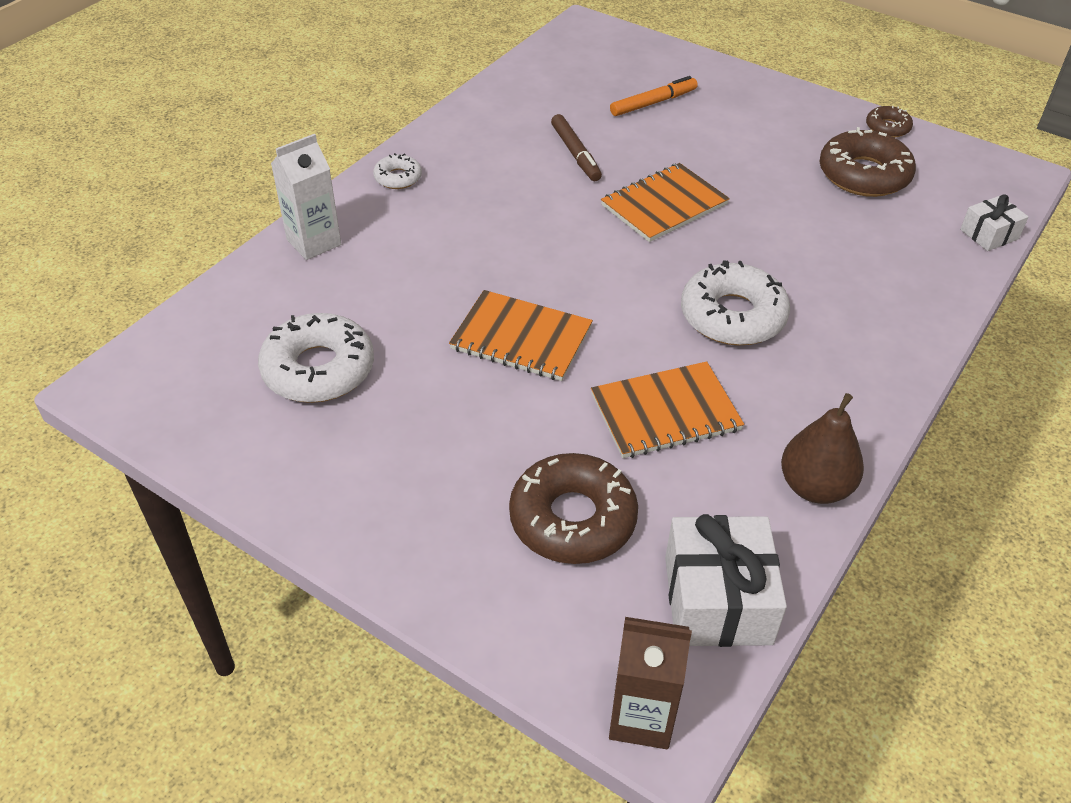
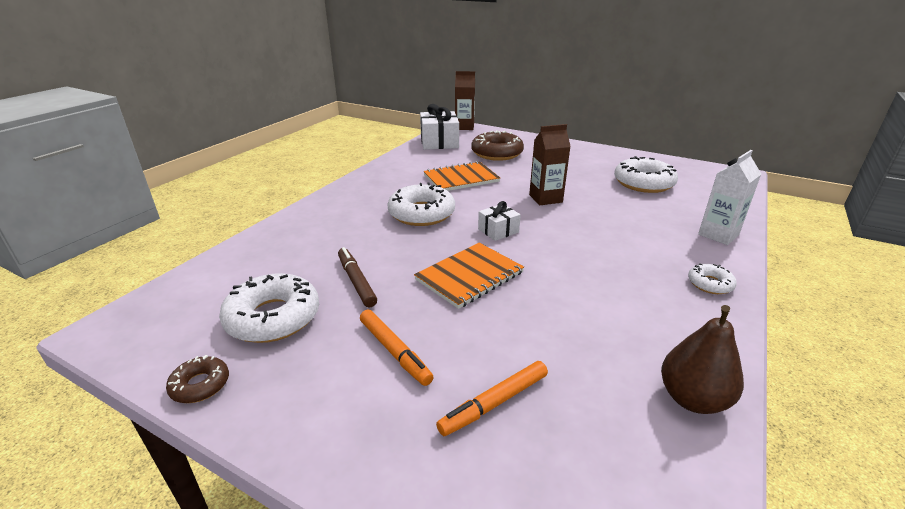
camera: 175 degrees right, 15 degrees down
orange notebook [449,290,593,381] -> brown carton [529,124,571,205]
brown marker [551,114,602,181] -> brown marker moved to [338,247,377,307]
brown pear [781,393,864,504] -> brown pear moved to [661,305,744,414]
brown donut [820,127,916,197] -> white donut [219,273,319,343]
white gift [960,194,1029,251] -> white gift moved to [478,201,521,241]
none -> orange marker [360,309,434,386]

